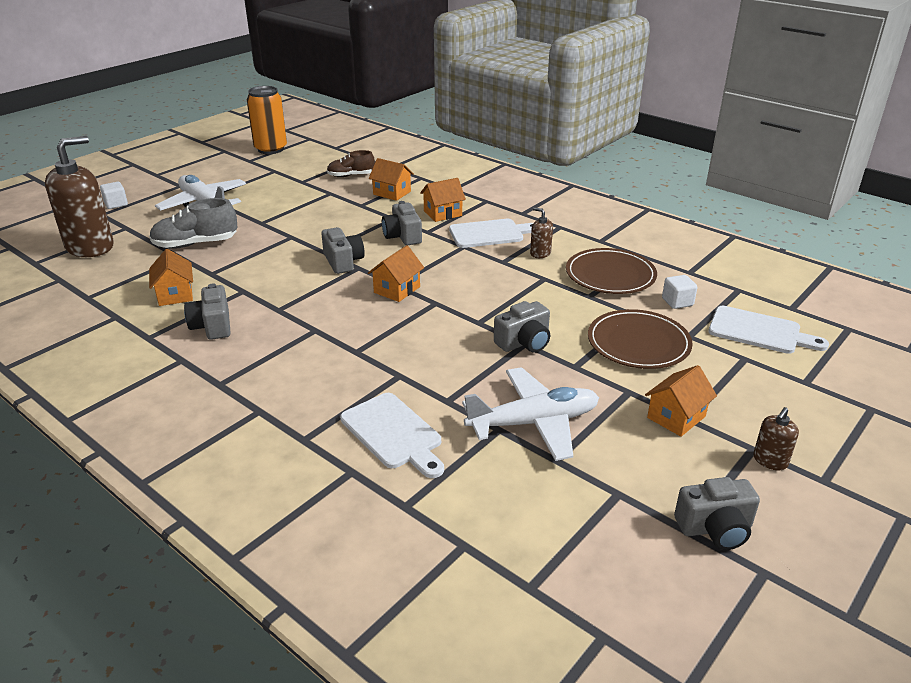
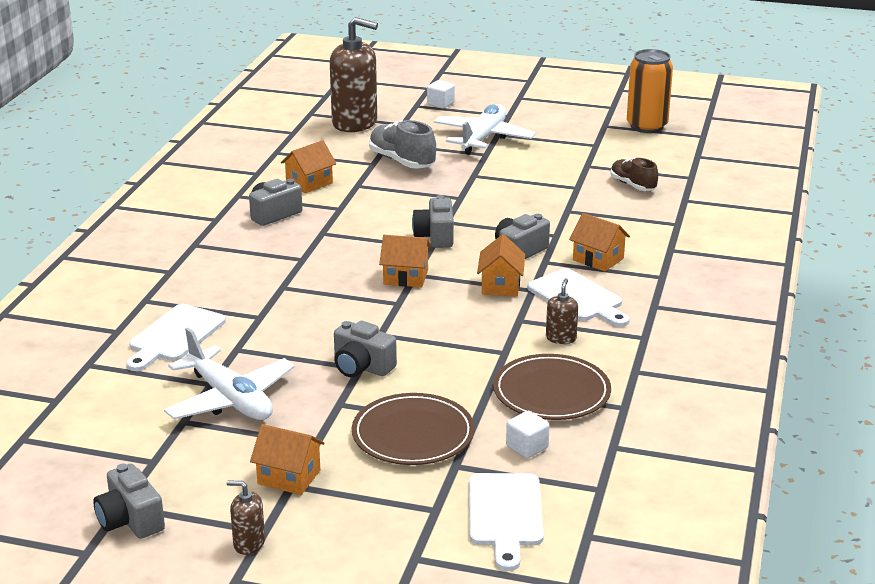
camera: 65 degrees right, 5 degrees down
grey camera [321,227,365,274] -> grey camera turned 135 degrees clockwise [412,195,454,248]
orange house [369,158,414,201] -> orange house moved to [477,234,525,296]

